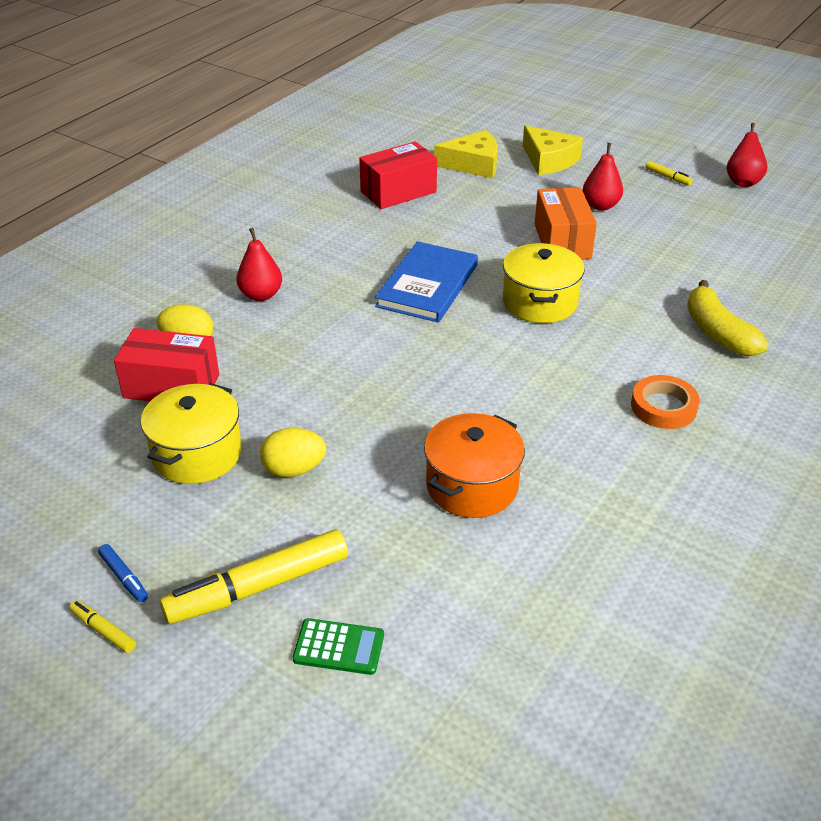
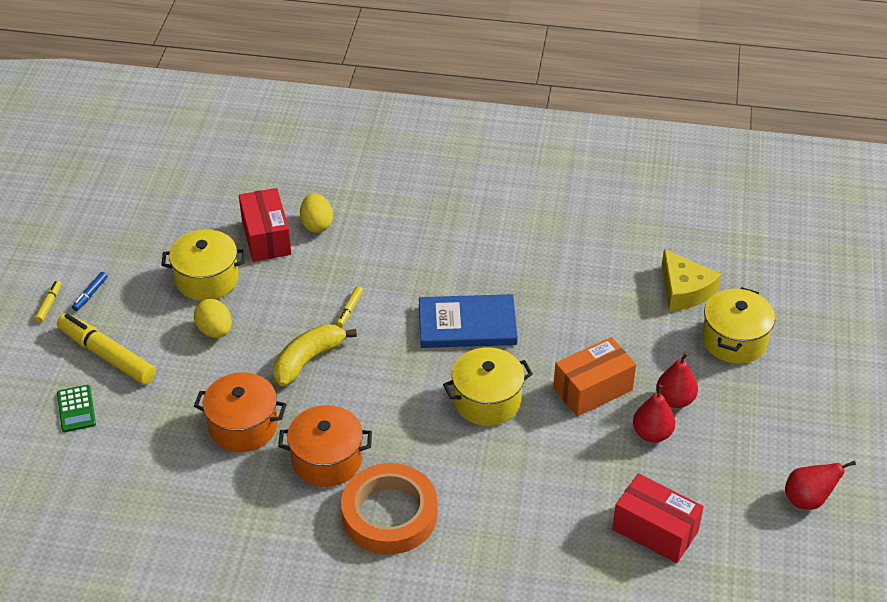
camera: 65 degrees right, 5 degrees up
red pear [236,228,282,301] -> red pear moved to [633,385,675,443]
red box [359,141,437,209] -> red box moved to [612,473,704,563]
yellow cheese [523,125,583,175] -> yellow pot [702,287,775,364]
orange tape [631,375,700,429] -> orange tape [341,463,437,555], size x1.72
yellow marker [646,161,693,186] -> yellow marker moved to [336,286,363,327]
yellow banana [687,280,769,356] -> yellow banana moved to [273,324,357,387]
none -> orange pot [278,405,372,487]

